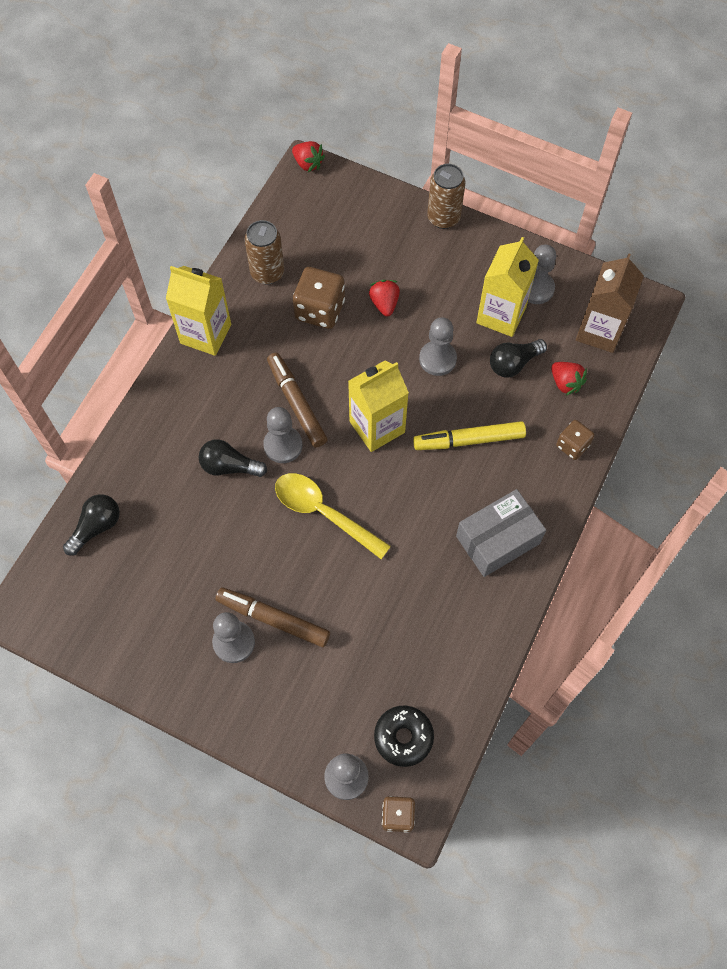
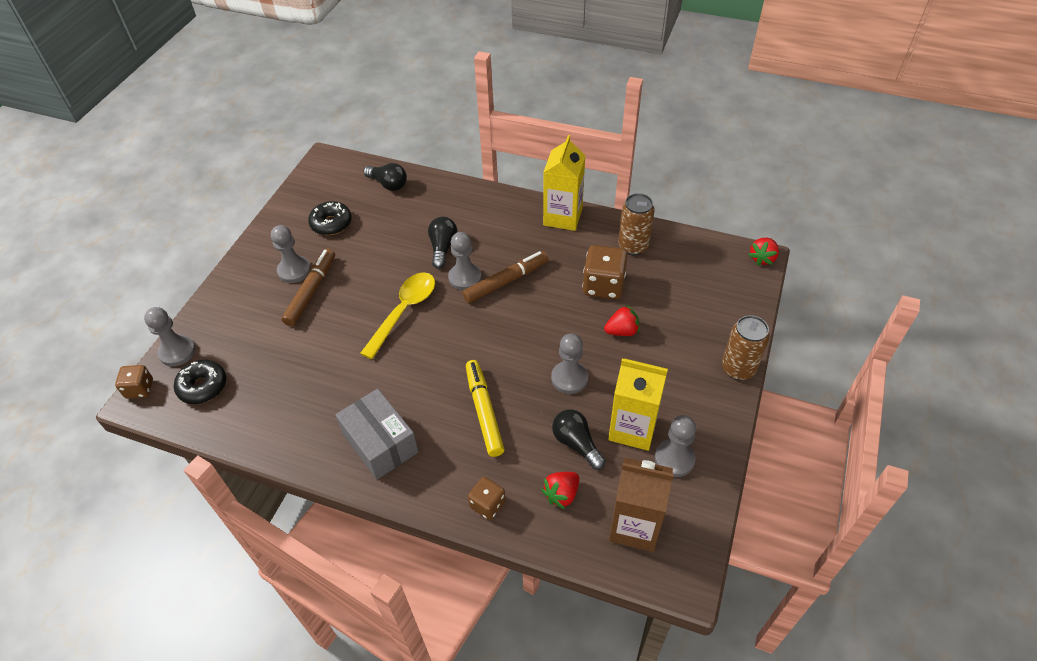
camera: 85 degrees right, 15 degrees down
yellow carton [348,361,409,452] -> none
none -> black donut [308,201,352,235]

